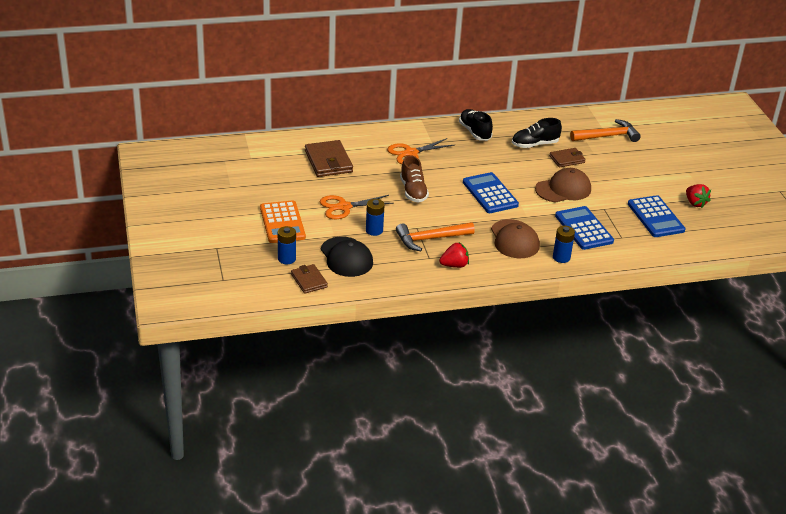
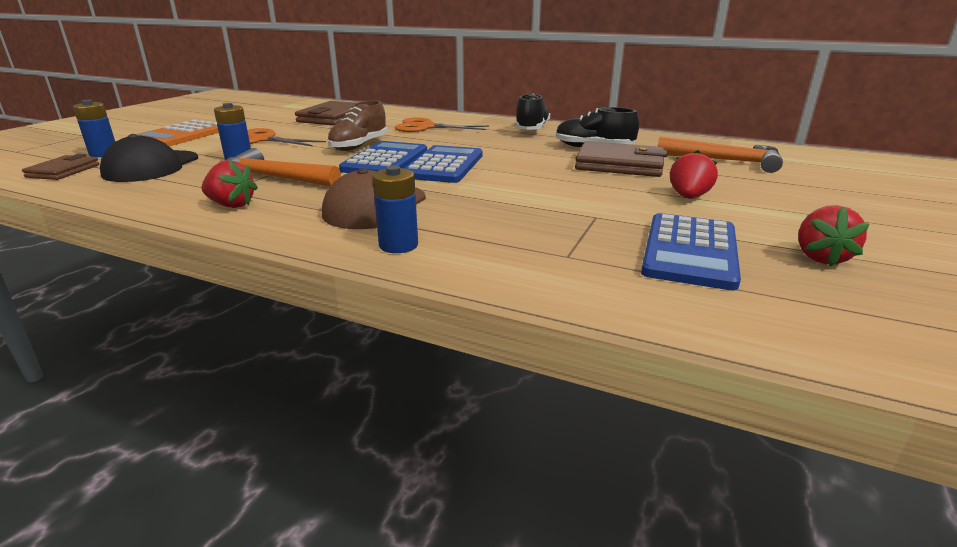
camera: 40 degrees right, 10 degrees down
brown cap [535,168,591,202] -> none
brown wallet [549,148,586,167] -> brown wallet [575,141,667,177], size x1.64
blue calculator [555,206,614,250] -> blue calculator moved to [339,141,427,173]
none -> red strawberry [670,150,718,199]

